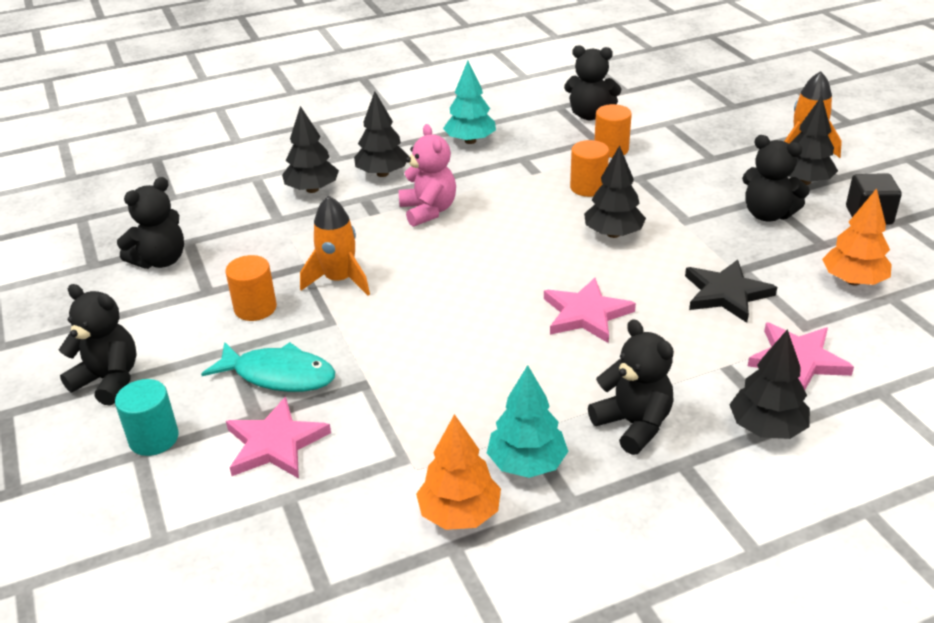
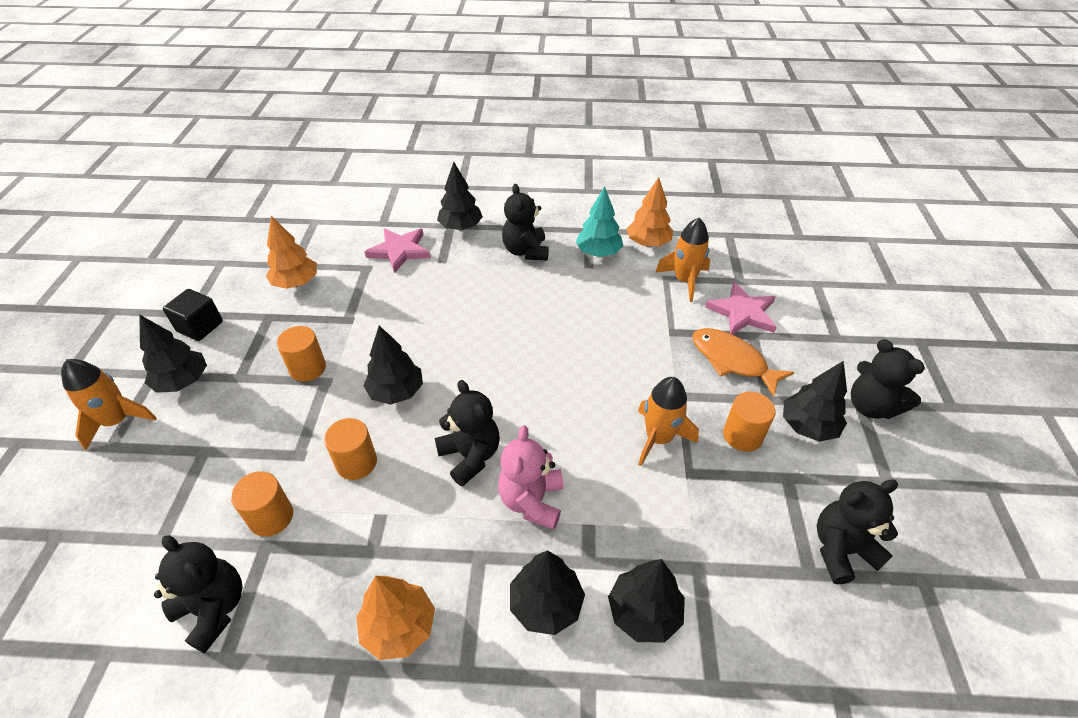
camera: 155 degrees left, 10 degrees up
turquoise cylinder [115,379,179,456] -> none
turquoise fish [201,342,335,392] -> orange fish [692,328,794,397]
turquoise tree [443,61,496,144] -> orange tree [357,576,435,660]
pink star [544,278,636,343] -> none
black star [685,259,777,323] -> none
black teddy bear [742,135,810,221] -> black teddy bear moved to [435,380,500,487]
none -> orange cylinder [277,326,326,382]
none -> orange rocket [656,218,710,302]
none -> black tree [783,361,847,442]

